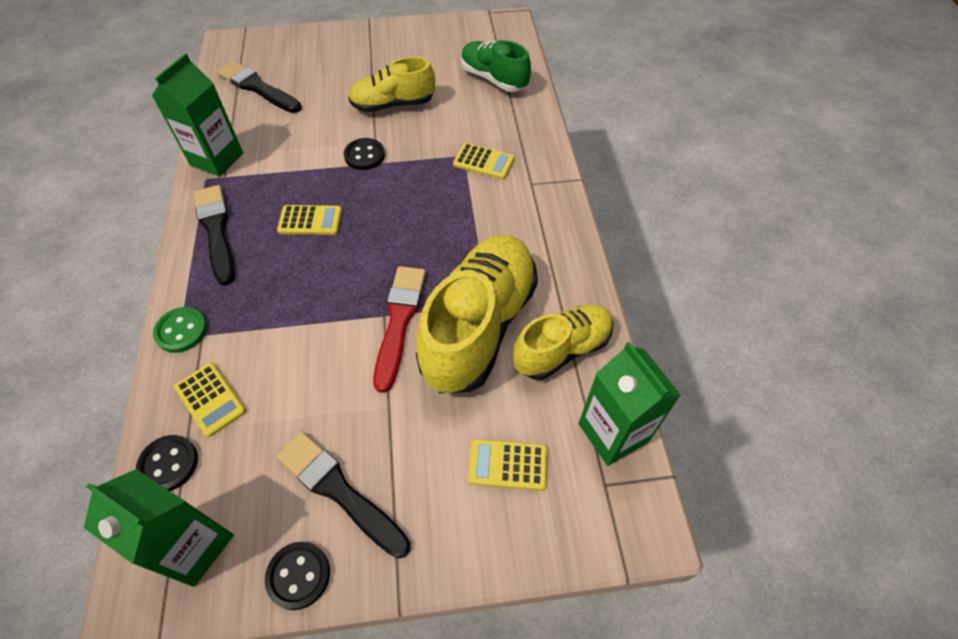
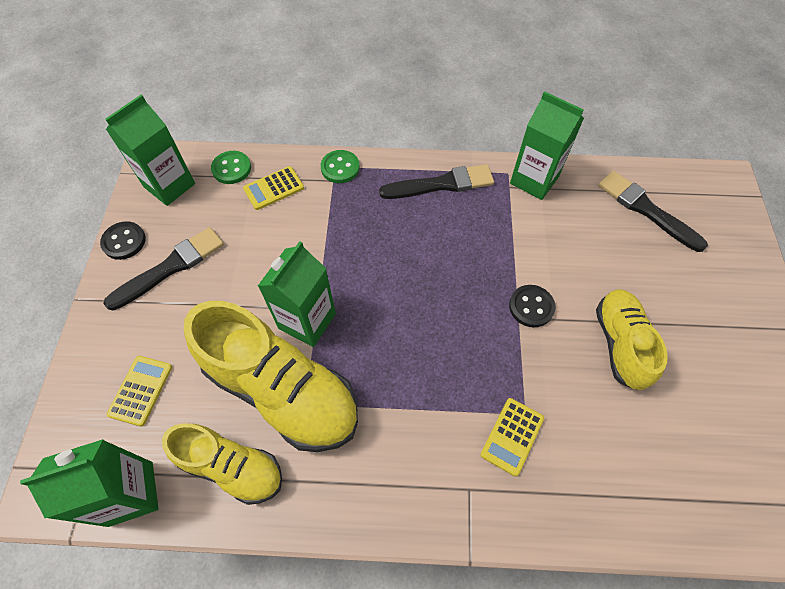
camera: 100 degrees right, 5 degrees up
black button [136,435,198,491] -> green button [211,151,251,184]
black brush [217,61,302,113] -> black brush turned 90 degrees counterclockwise [598,171,708,252]
yellow calculator [277,205,342,235] -> none
red brush [373,266,426,393] -> green carton [258,241,336,347]
green shoe [461,40,531,92] -> none
yellow shoe [513,305,614,380] -> yellow shoe turned 45 degrees counterclockwise [162,423,282,505]

